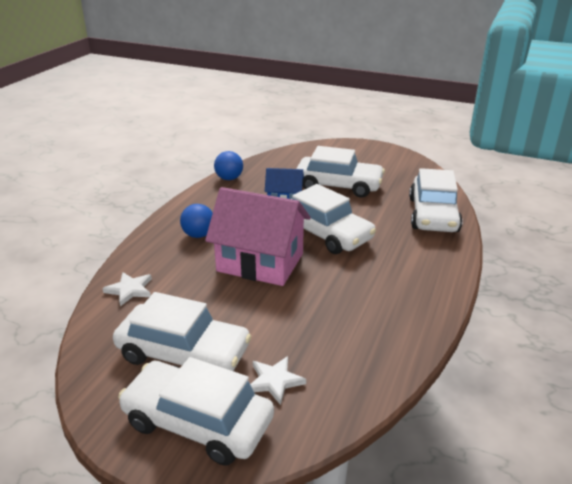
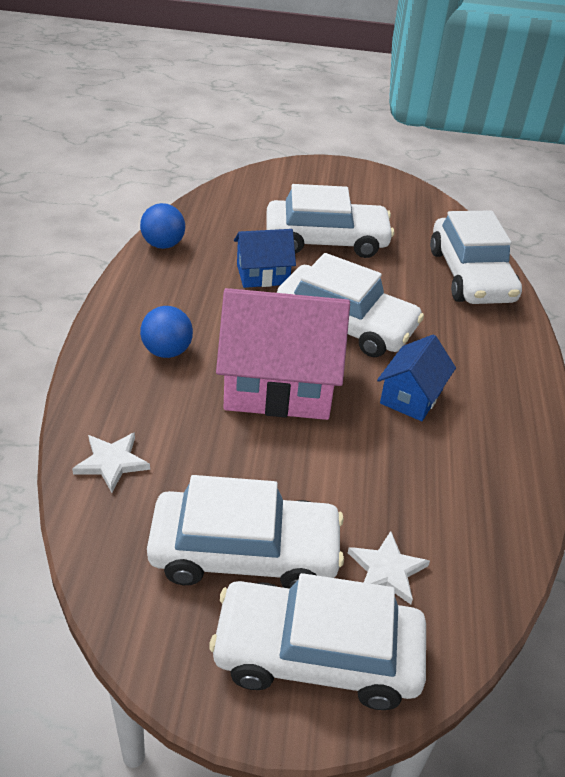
camera: 20 degrees left, 10 degrees up
none -> blue house [377,334,456,421]

